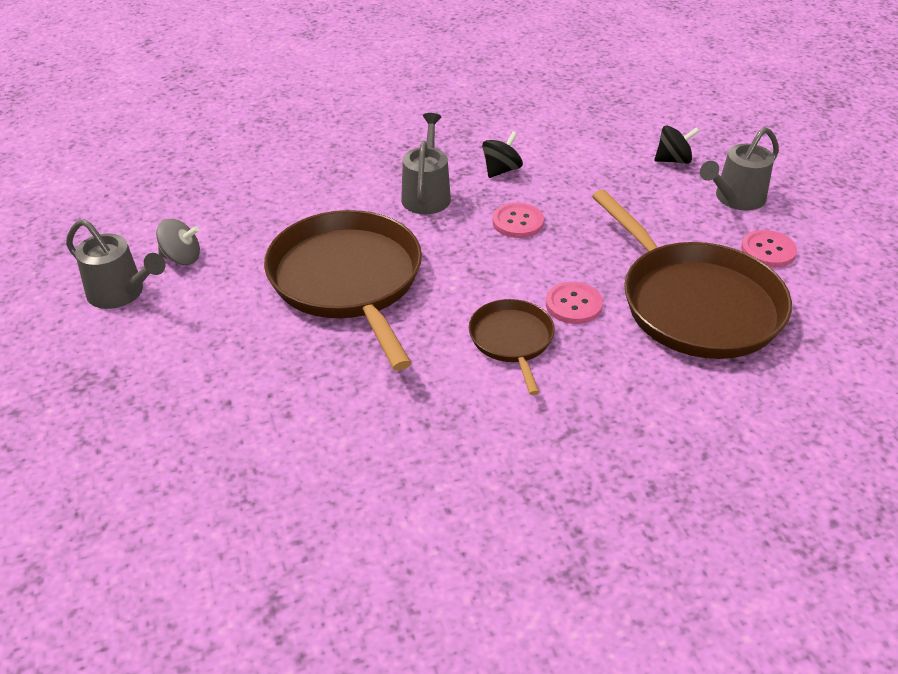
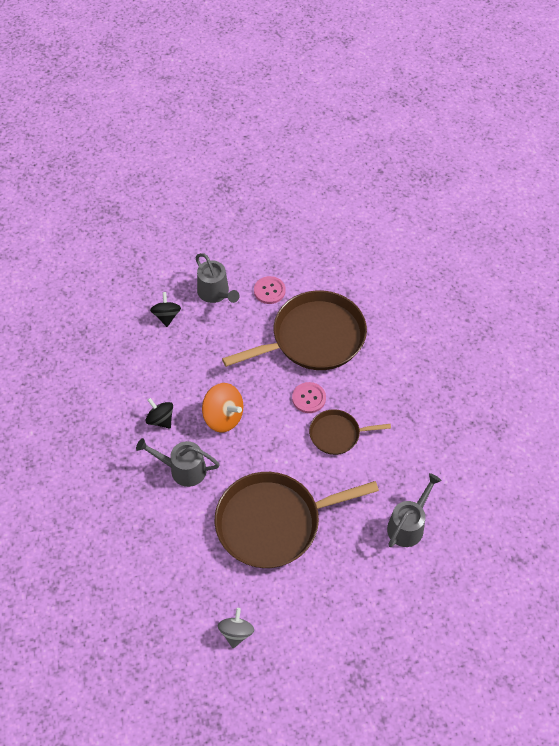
camera: 85 degrees left, 15 degrees up
grey watering can [66,219,165,309] -> grey watering can moved to [387,473,442,547]
pink button [493,203,544,238] -> orange spinning top [202,383,243,432]

